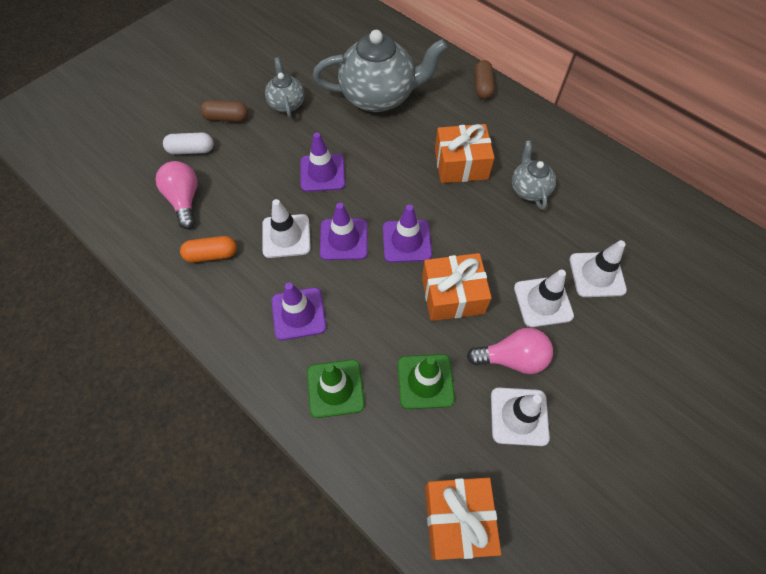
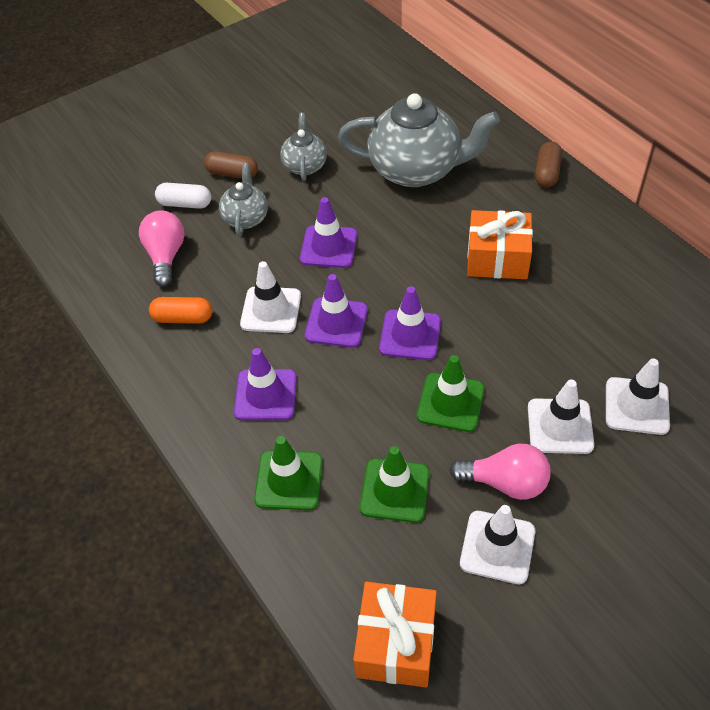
camera: 15 degrees right, 10 degrees down
orange gift [422,253,492,321] -> green traffic cone [417,355,485,432]
grey teapot [512,140,556,210] -> grey teapot moved to [219,163,268,236]

